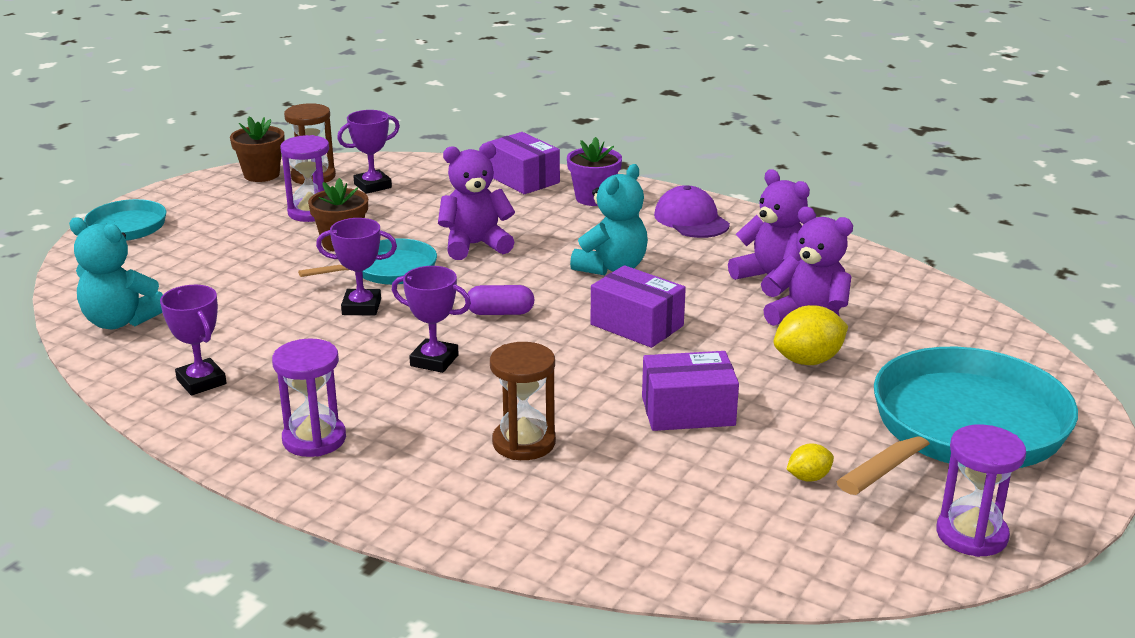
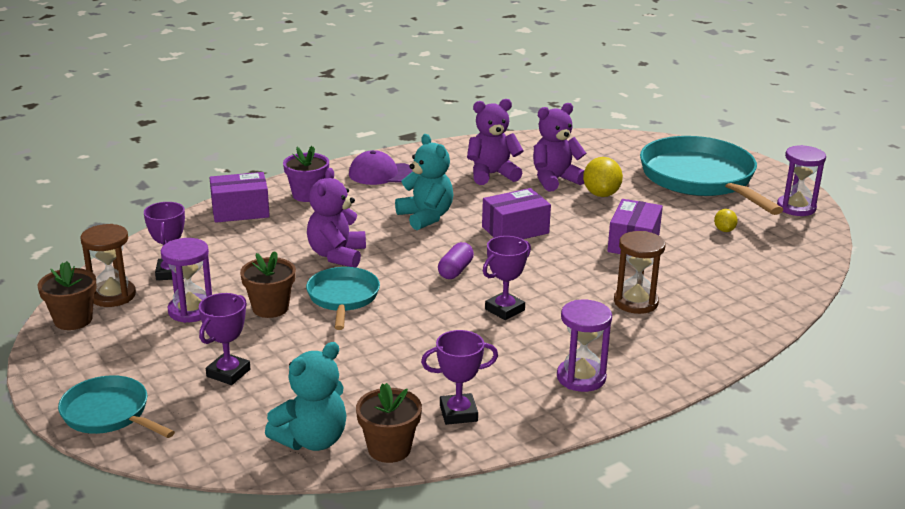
camera: 65 degrees left, 0 degrees up
purple trophy [316,218,397,316] -> purple trophy moved to [199,293,250,385]
none -> brown flower pot [356,383,422,463]

